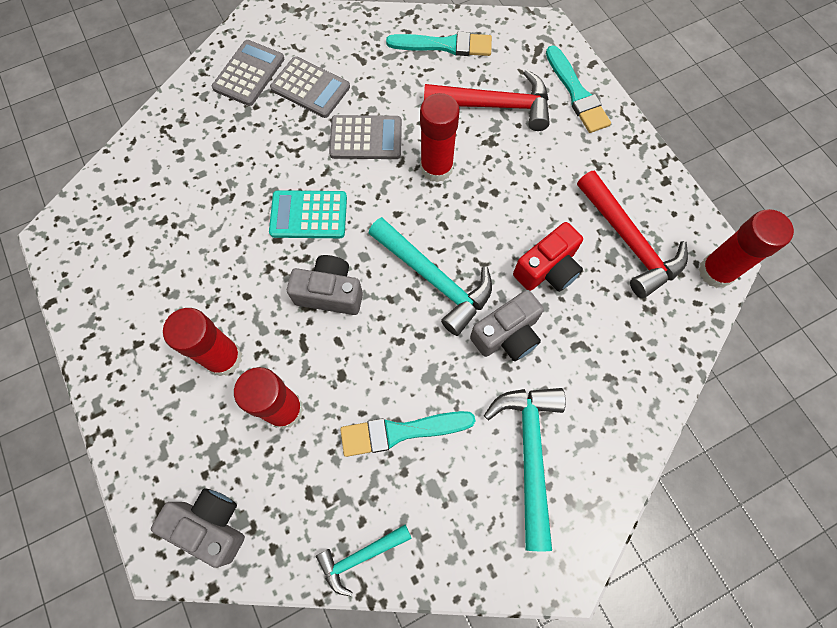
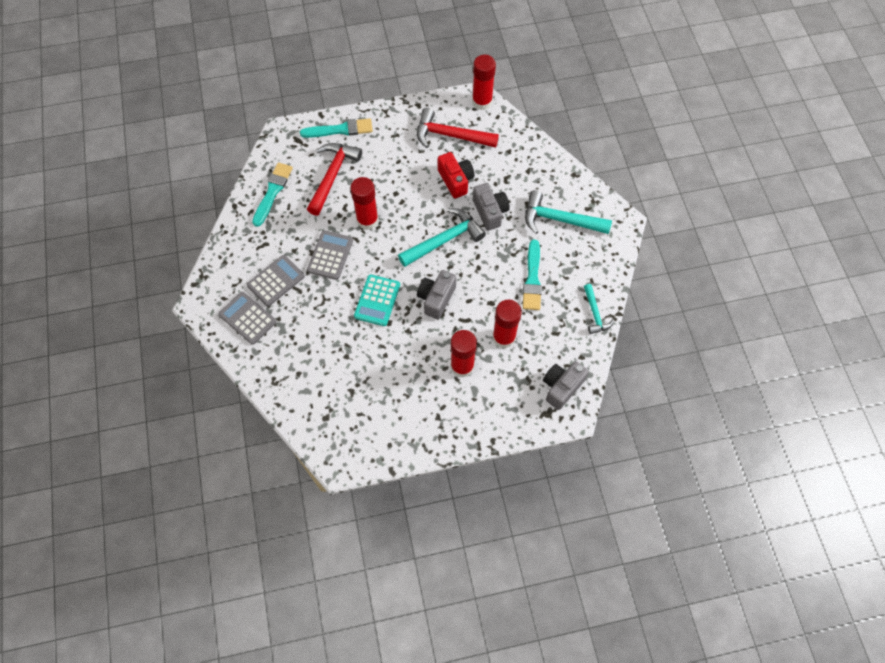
camera: 75 degrees left, 5 degrees down
red hammer [577,171,688,298] -> red hammer turned 150 degrees counterclockwise [417,108,499,148]

